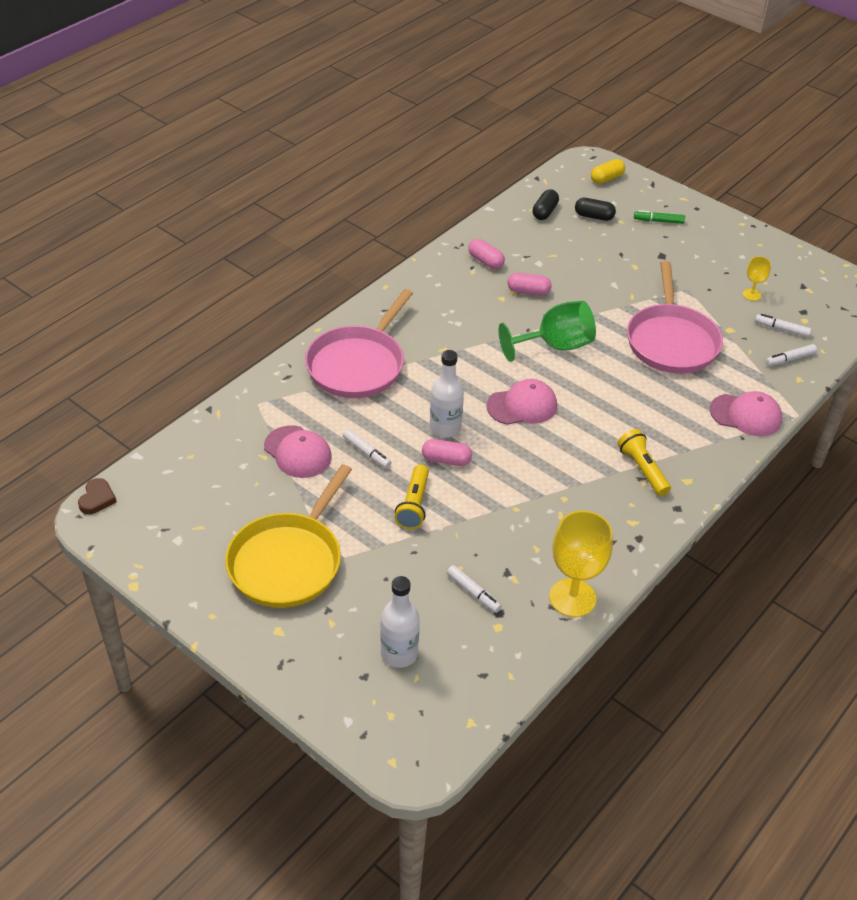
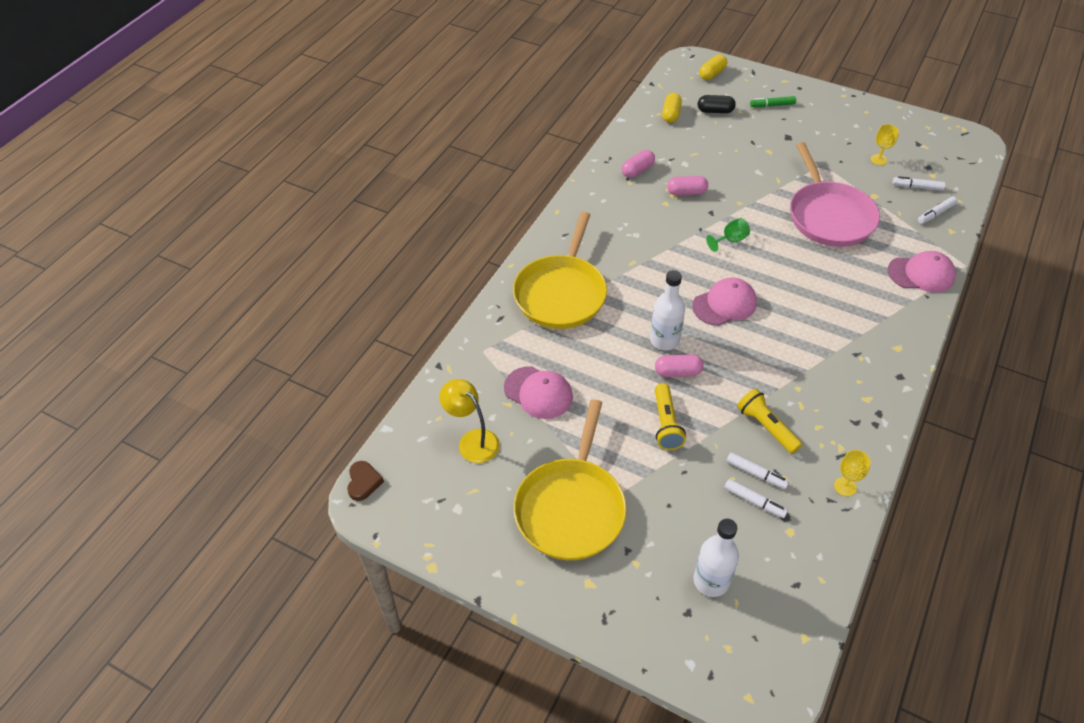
camera: 10 degrees left, 5 degrees up
pink pan [305,289,413,398] -> yellow pan [513,212,607,329]
white marker [343,429,391,468] -> white marker moved to [727,452,789,489]
pink capsule [468,239,505,269] -> pink capsule turned 75 degrees counterclockwise [622,150,655,178]
green goblet [498,301,596,362] -> green goblet [706,218,750,252], size x0.49
black capsule [533,189,559,220] -> yellow capsule [662,93,682,123]
yellow goblet [549,510,613,617] -> yellow goblet [834,450,871,496], size x0.49
yellow flashlight [617,429,671,496] -> yellow flashlight moved to [737,389,802,454]
none -> yellow lamp [439,379,500,463]

